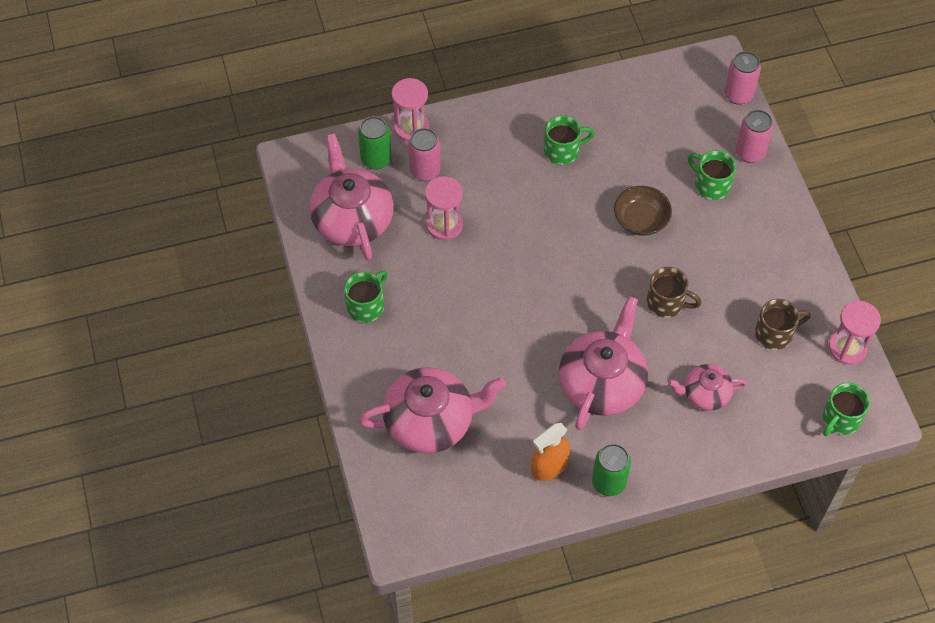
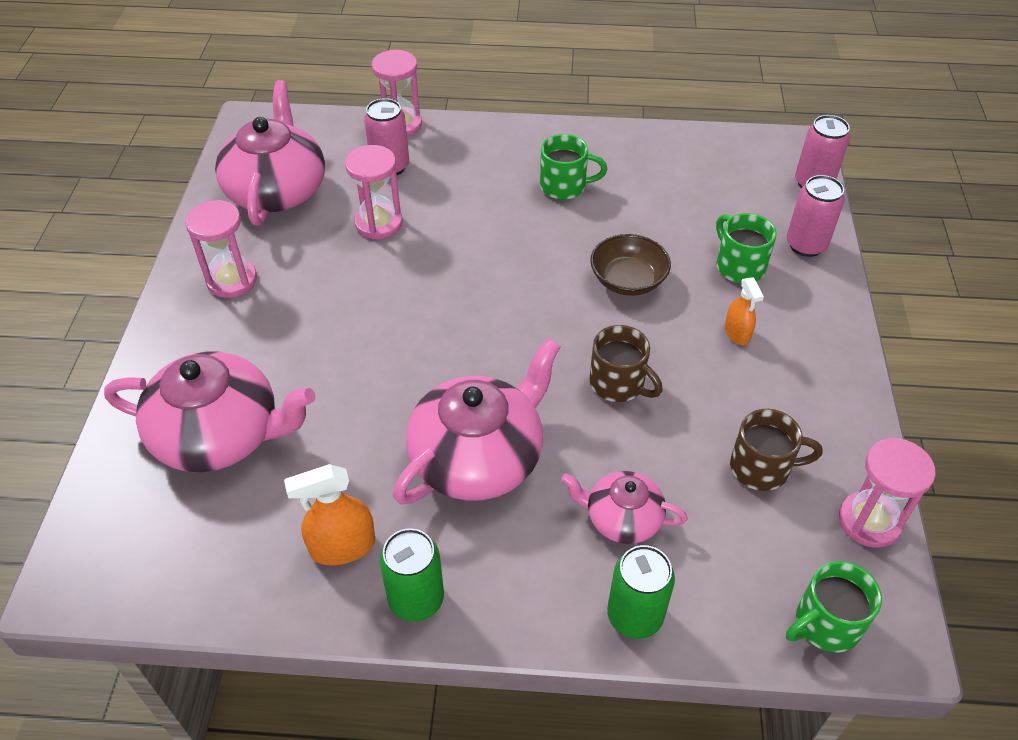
camera: 20 degrees right, 10 degrees down
green mug [344,271,388,323] -> pink hourglass [185,200,257,298]
green can [358,116,392,170] -> green can moved to [607,545,675,639]
none -> orange spray bottle [725,277,764,345]

